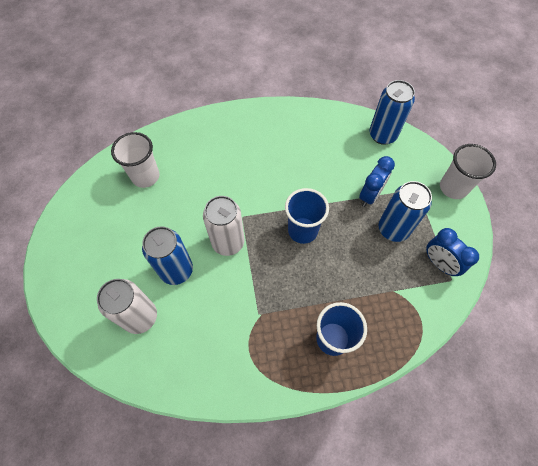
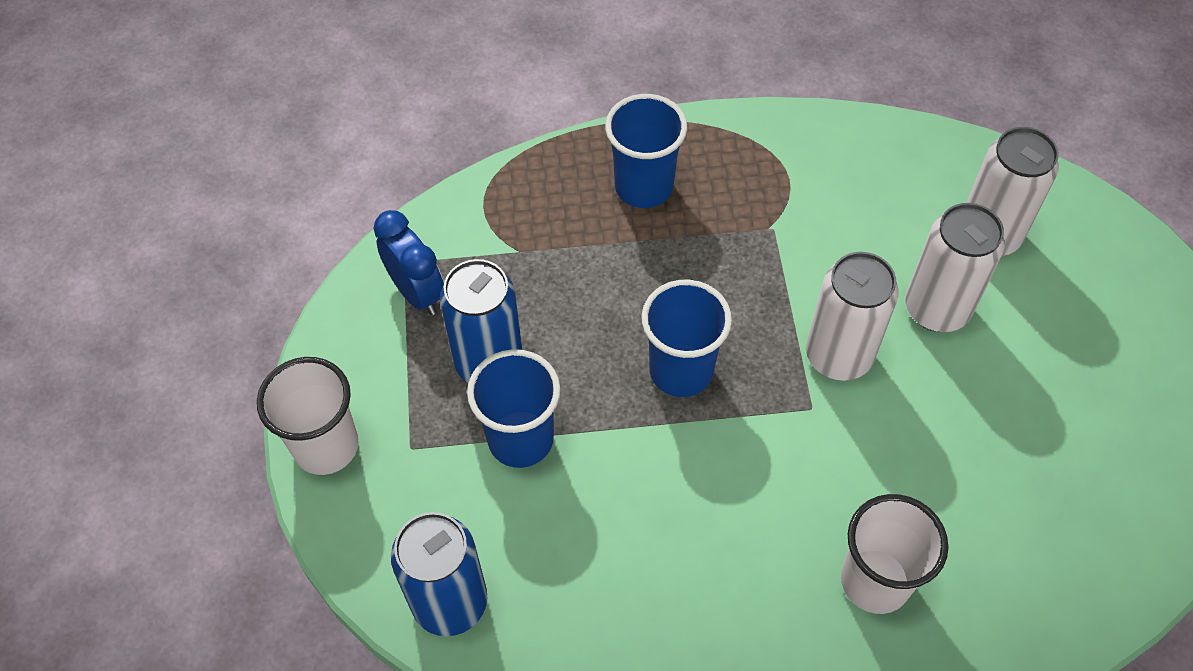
camera: 175 degrees left, 5 degrees down
white cup [111,132,160,188] -> white cup moved to [841,494,949,614]
blue can [142,226,193,285] -> white can [905,203,1005,332]
blue clock [359,156,395,207] -> blue cup [467,349,560,468]

